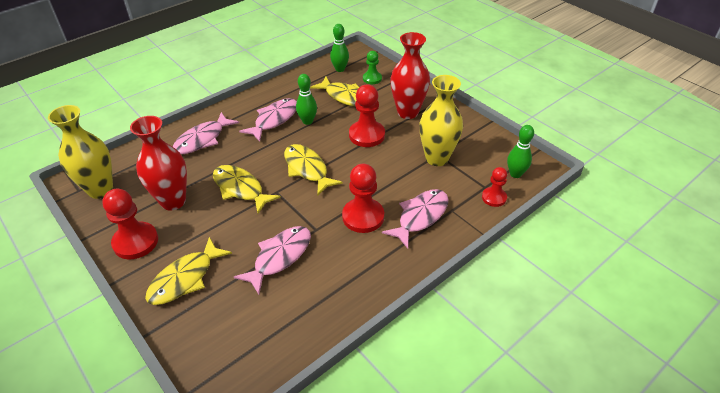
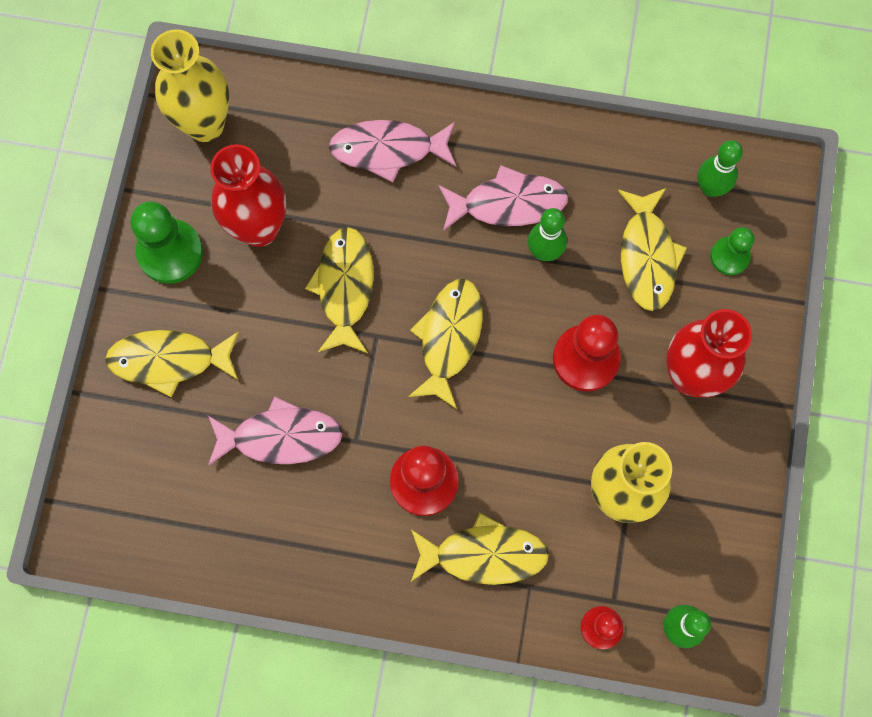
camera: 50 degrees right, 30 degrees up
red pawn [102,188,158,259] -> green pawn [131,201,203,284]
pink fish [382,189,449,249] -> yellow fish [411,512,549,585]

